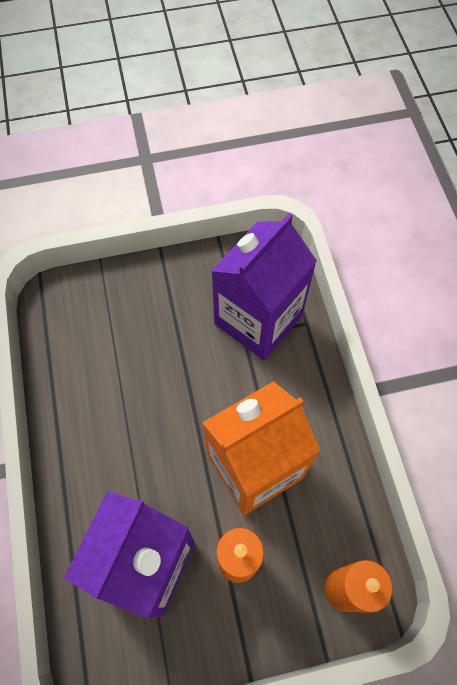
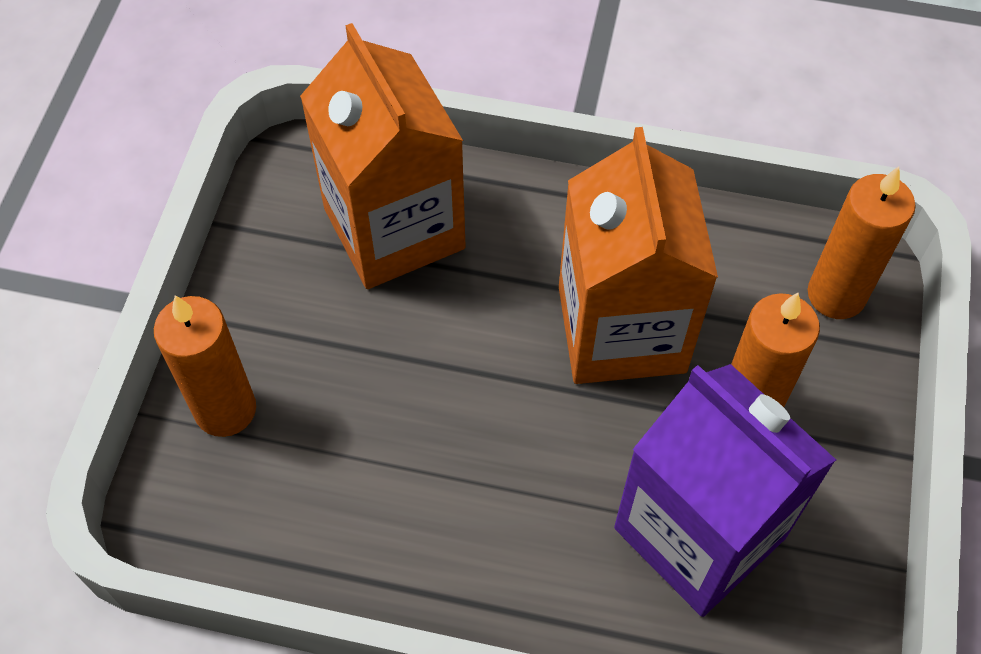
camera: 65 degrees left, 5 degrees down
purple carton [211,213,317,360] -> orange carton [300,23,466,289]
none -> orange candle [154,295,256,437]

